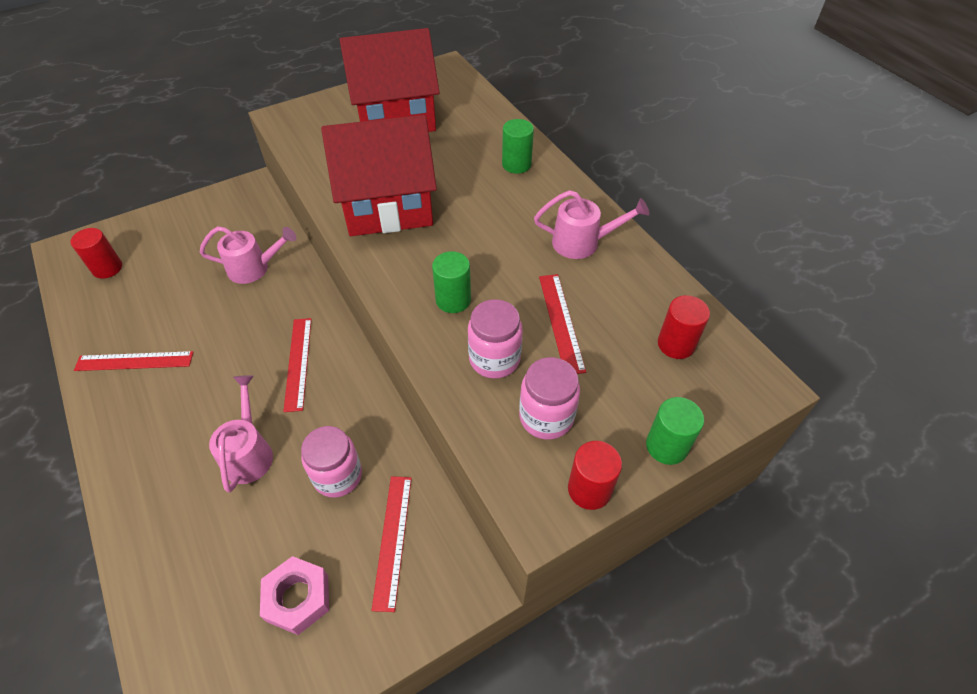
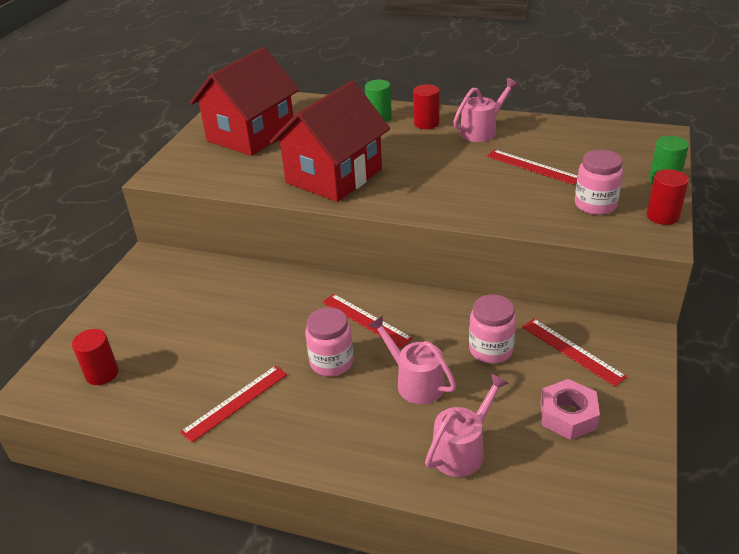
camera: 40 degrees left, 15 degrees down
pink watering can [199,226,296,284] -> pink watering can moved to [425,373,509,477]
green cylinder [432,251,471,313] -> none
pink jar [468,299,523,379] -> pink jar moved to [305,307,354,376]
red cylinder [658,295,710,359] -> red cylinder moved to [413,84,440,129]

